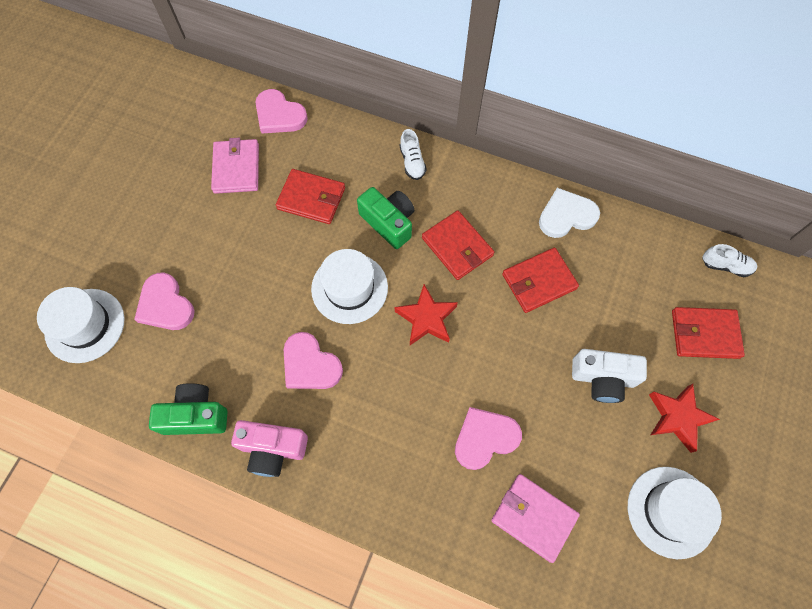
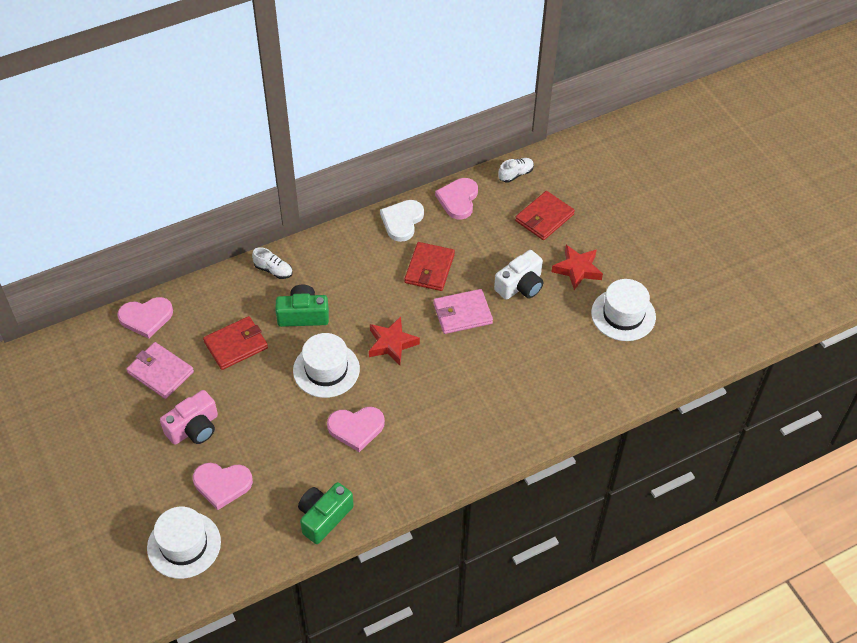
camera: 50 degrees left, 15 degrees down
pink camera [231,420,308,477] -> pink camera moved to [160,390,218,445]
red wallet [422,210,494,280] -> none
pink heart [455,407,522,470] -> pink heart moved to [435,178,478,220]
pink wallet [491,474,580,563] -> pink wallet moved to [433,289,493,334]

